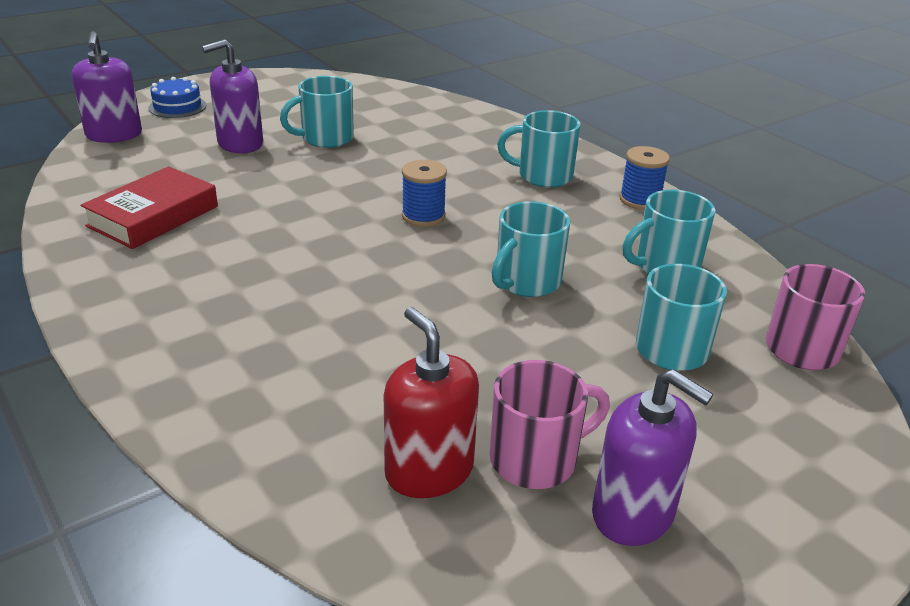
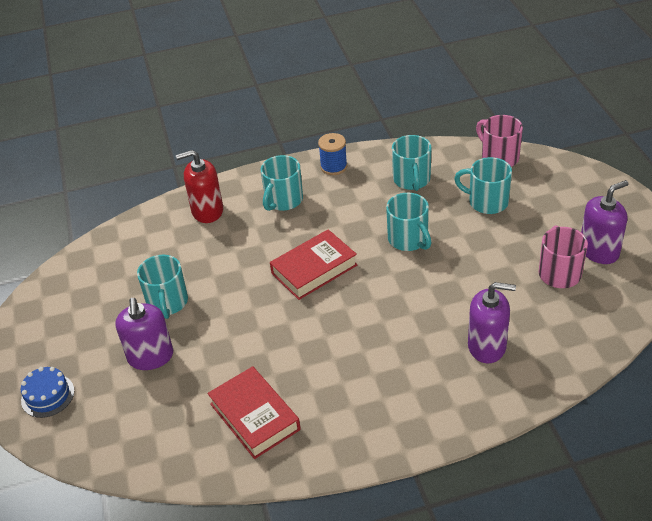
camera: 65 degrees left, 10 degrees up
purple soap dispenser [72,31,142,143] -> purple soap dispenser moved to [468,282,516,363]
red soap dispenser [384,307,479,498] -> red soap dispenser moved to [176,150,223,223]
blue spool [402,160,447,227] -> red book [270,229,357,300]

